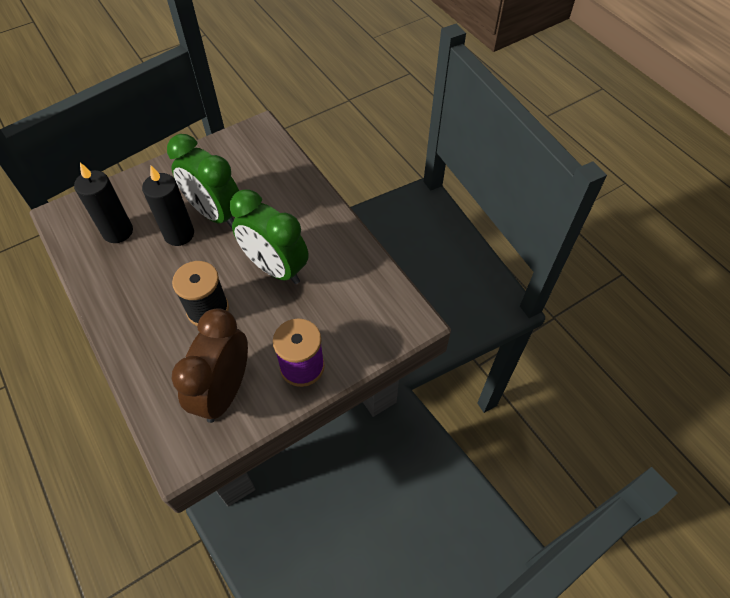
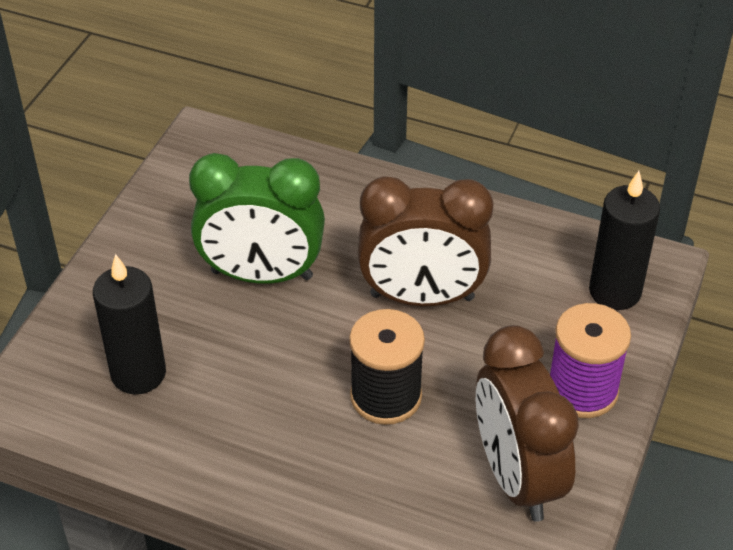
camera: 35 degrees left, 10 degrees down
black candle [142,165,194,246] -> black candle moved to [589,171,660,310]
green clock [230,189,309,284] -> brown clock [357,176,493,306]

